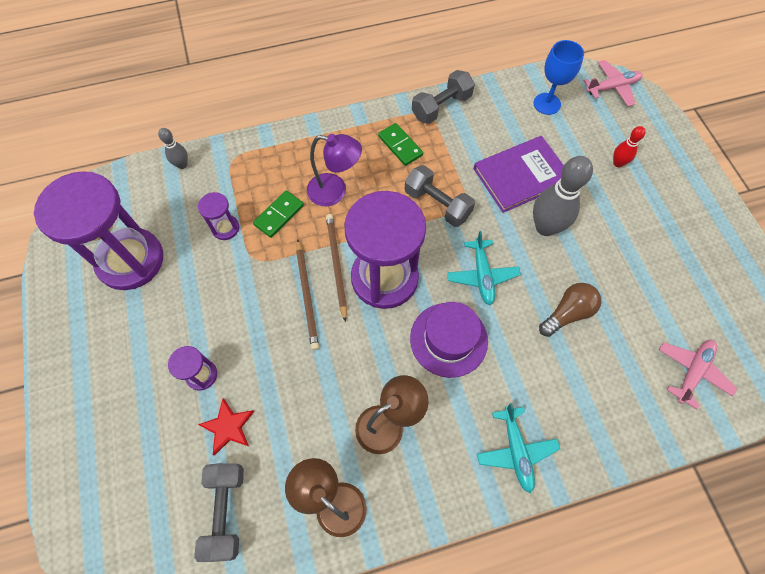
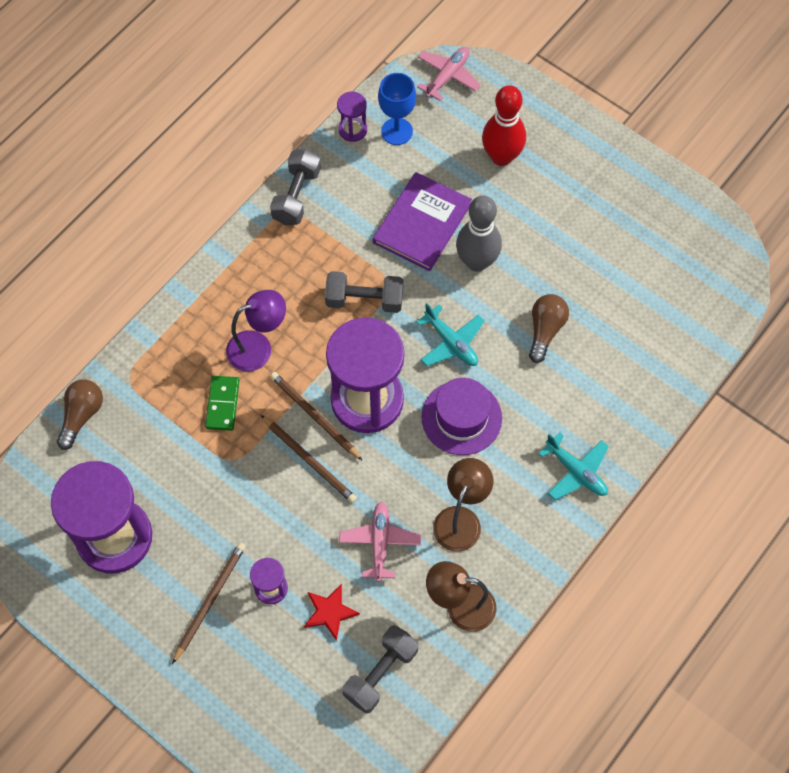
camera: 35 degrees left, 0 degrees up
grey bowling pin [158,128,188,169] -> brown light bulb [57,380,103,450]
grey dumbbell [194,463,244,562] -> grey dumbbell turned 75 degrees clockwise [342,625,419,714]
purple hourglass [198,192,239,240] -> purple hourglass moved to [337,92,367,142]
green domino [378,123,423,166] -> none
red bowling pin [613,126,646,167] -> red bowling pin [482,85,526,166], size x1.95
pink plane [659,340,737,410] -> pink plane moved to [339,501,421,582]
none -> brown pencil [172,542,246,664]

